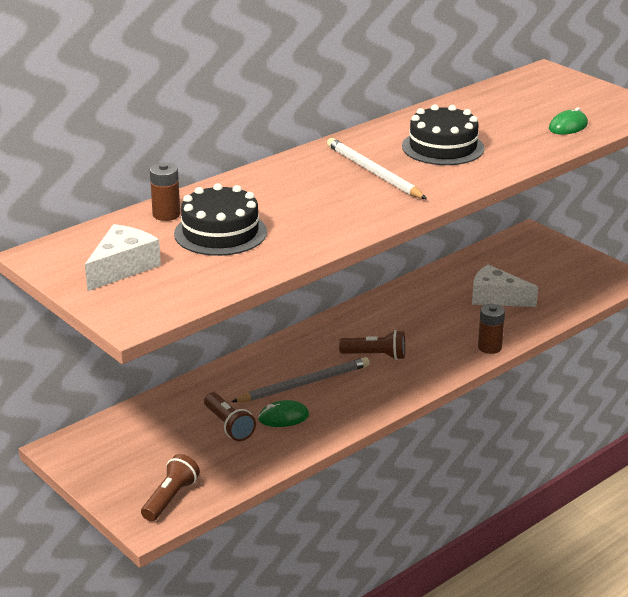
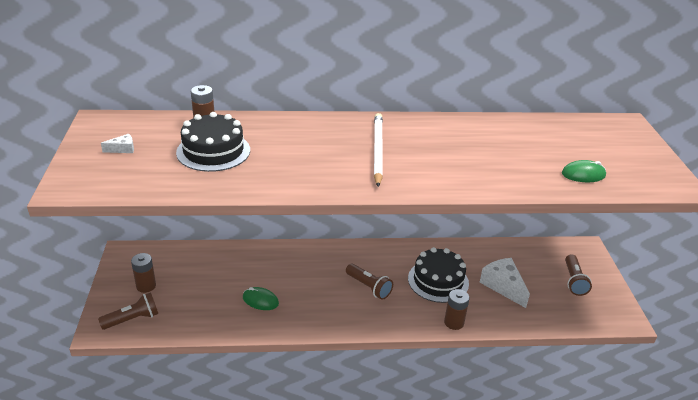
camera: 35 degrees right, 5 degrees up
white cheese [85,224,161,291] -> white cheese [101,134,134,153], size x0.48
brown flashlight [204,392,256,441] -> brown flashlight moved to [565,254,592,296]
grey pencil [231,357,370,402] -> none
black cake [402,104,485,165] -> black cake moved to [408,247,469,303]
none -> brown battery [131,253,156,293]

